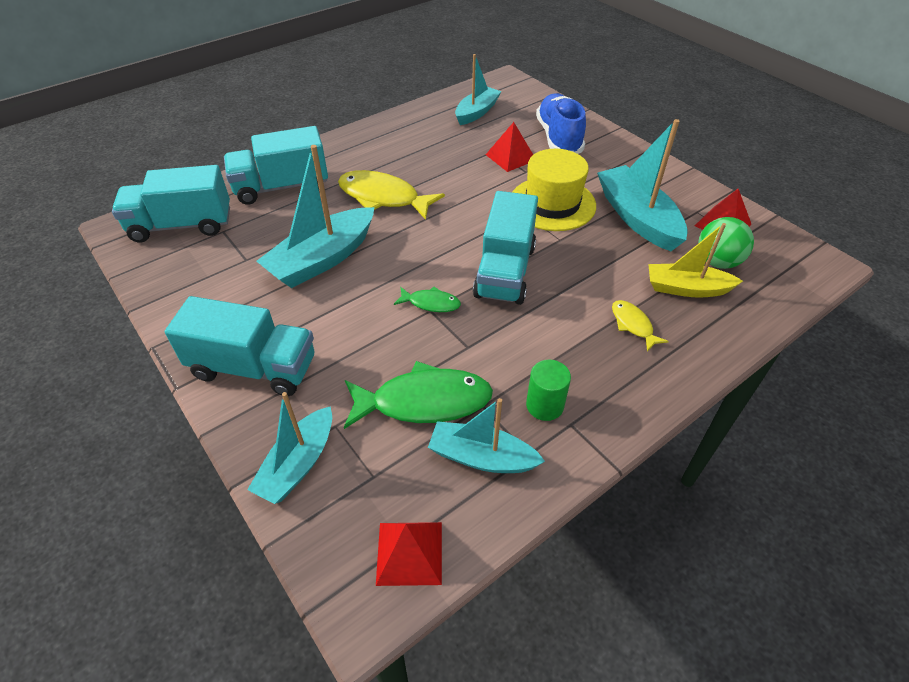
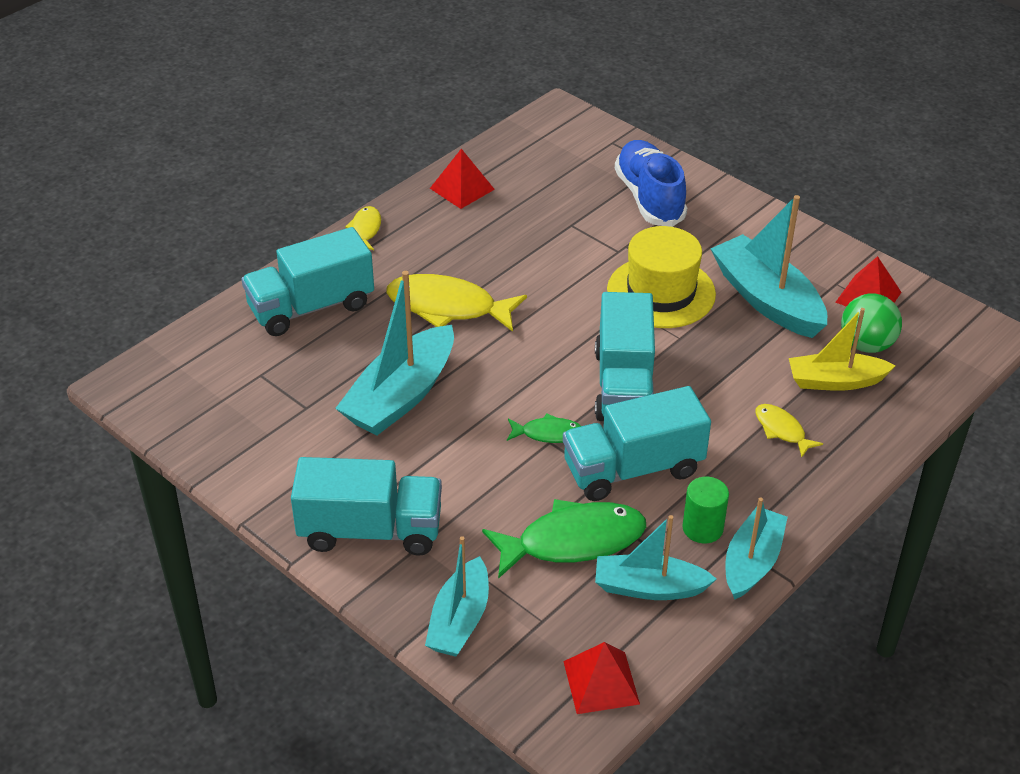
camera: 10 degrees left, 5 degrees down
turquoise truck [112,165,230,243] -> turquoise truck moved to [563,386,711,501]
turquoise boat [455,54,502,125] -> turquoise boat moved to [726,498,788,600]
red pyramid [486,122,533,172] -> red pyramid moved to [430,149,495,209]
none -> yellow fish [345,206,381,250]

